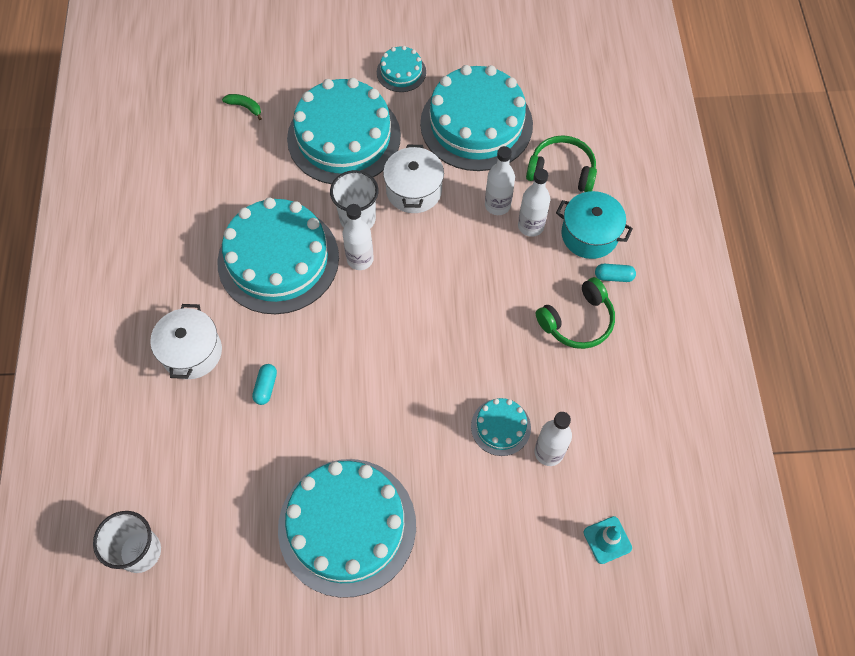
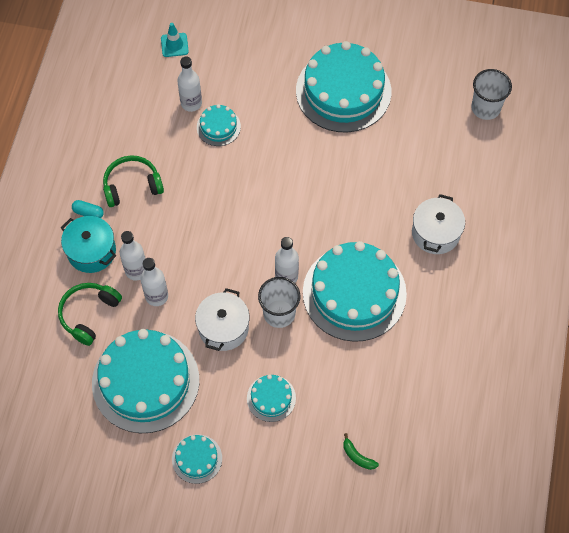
camera: 165 degrees left, 0 degrees up
turquoise capsule [252,364,277,405] -> none
turquoise cake [287,78,401,184] -> turquoise cake [247,375,296,422], size x0.46
green headphones [526,135,597,192] -> green headphones turned 90 degrees clockwise [58,283,122,346]

